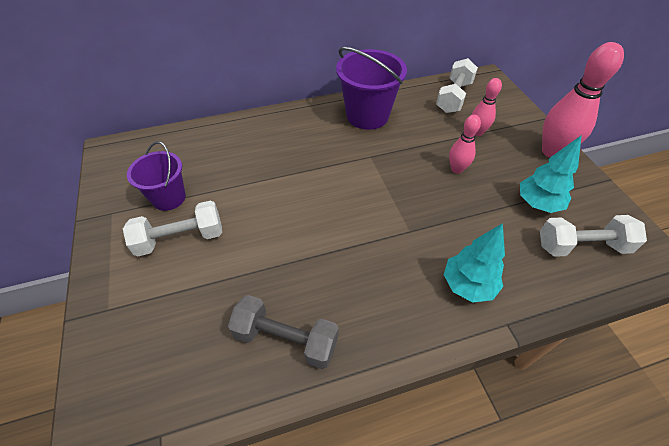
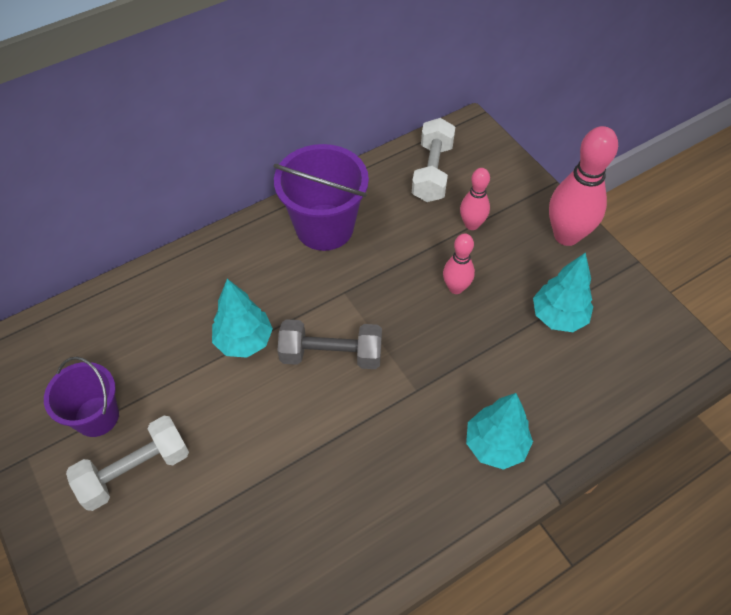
camera: 15 degrees left, 5 degrees up
grey dumbbell [228,295,339,369] -> grey dumbbell moved to [278,319,382,369]
white dumbbell [540,215,647,257] -> none
none -> turquoise tree [212,279,273,358]

